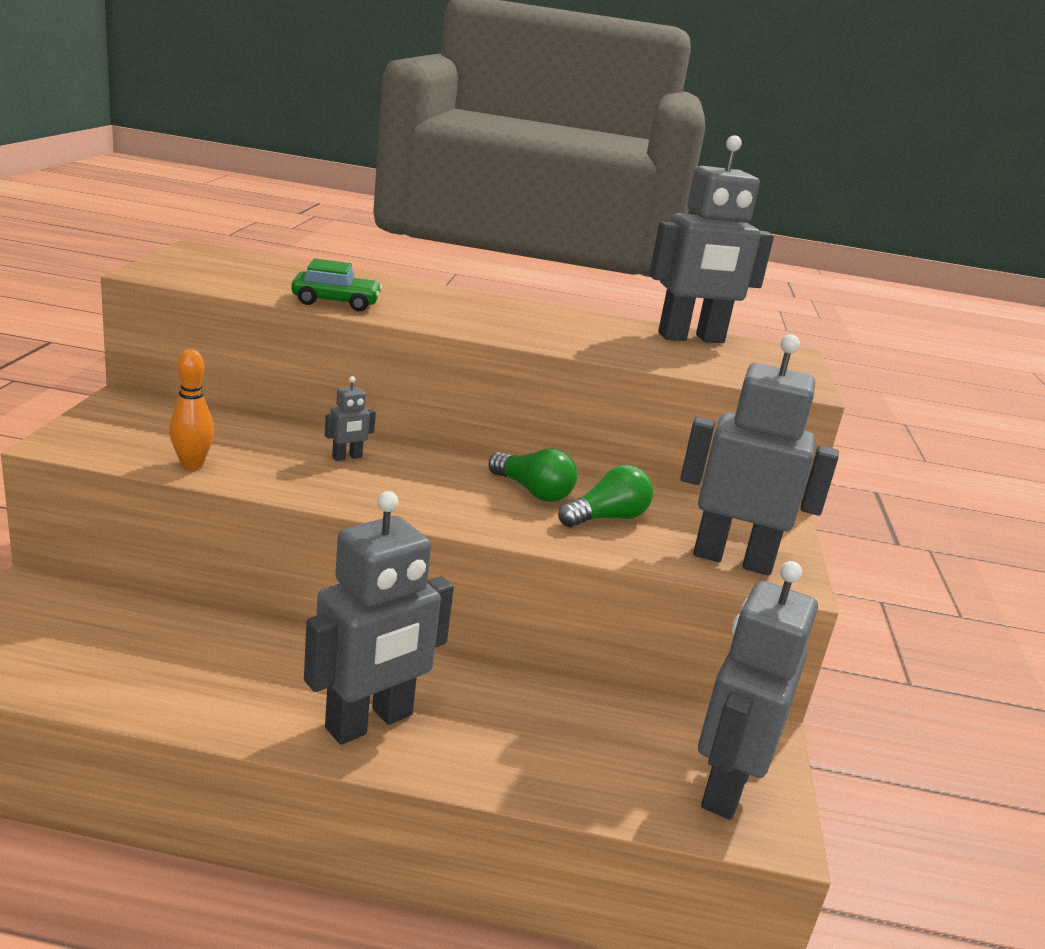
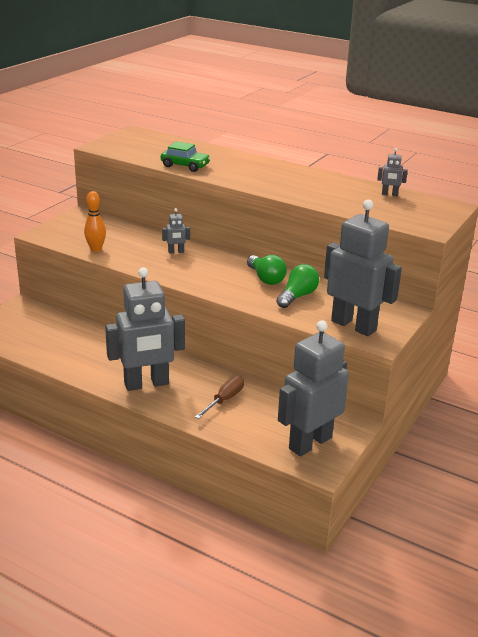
camera: 25 degrees right, 5 degrees up
green light bulb [558,465,653,527] -> green light bulb turned 45 degrees counterclockwise [276,264,319,308]
grey robot [649,135,774,343] -> grey robot [377,148,408,196], size x0.40
none -> brown screwdriver [195,376,244,419]

